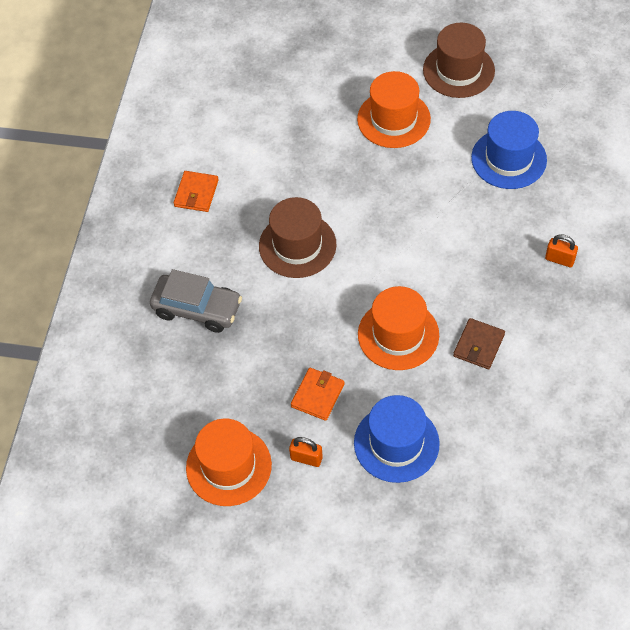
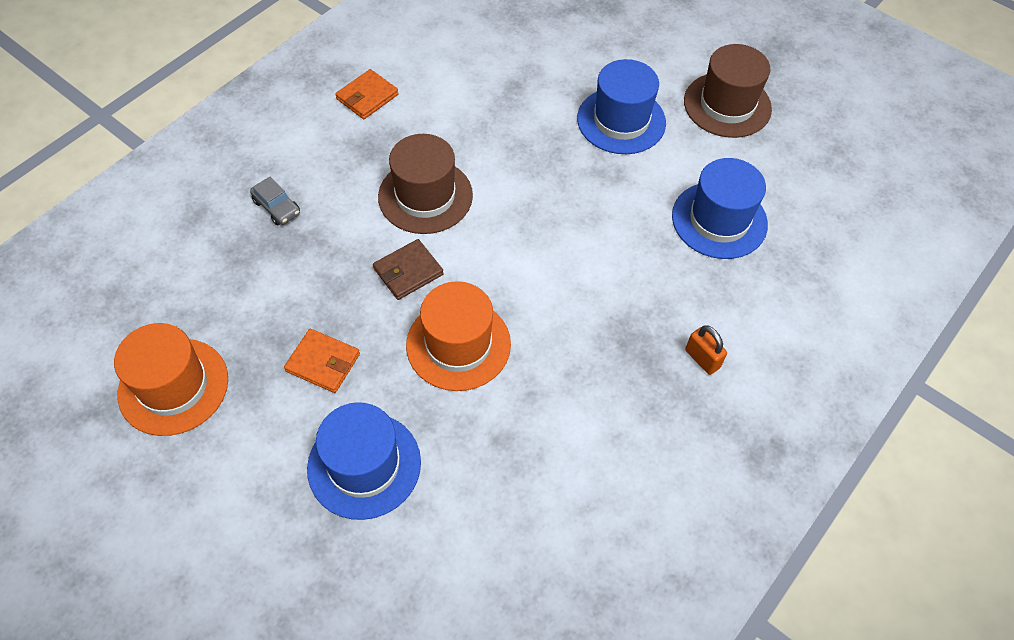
camera: 25 degrees right, 0 degrees up
grey car [150,269,242,333] -> grey car [250,177,300,226], size x0.53
orange padlock [289,437,323,467] -> none
orange wallet [291,368,345,421] -> orange wallet turned 60 degrees clockwise [284,329,360,393]
orange hat [357,71,431,148] -> blue hat [577,59,666,154]
brown wallet [453,318,505,369] -> brown wallet moved to [373,239,444,300]

